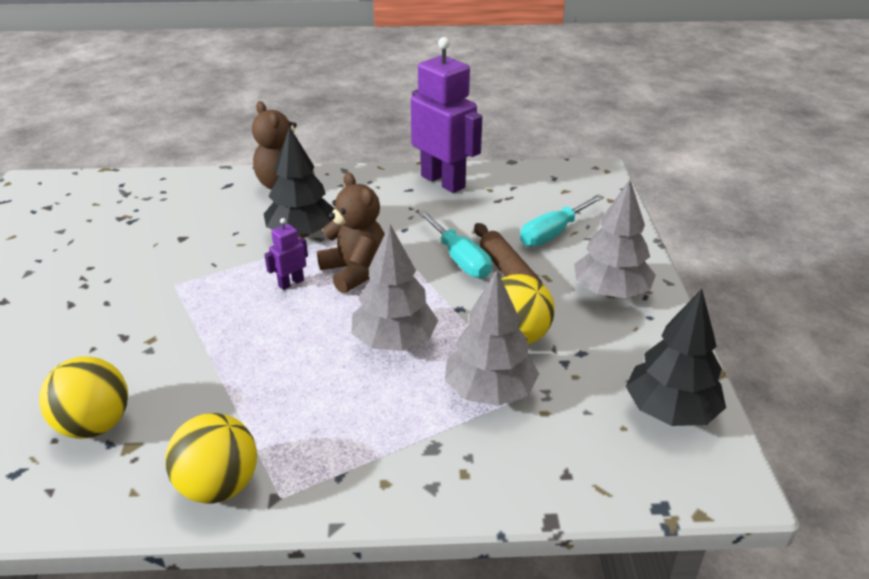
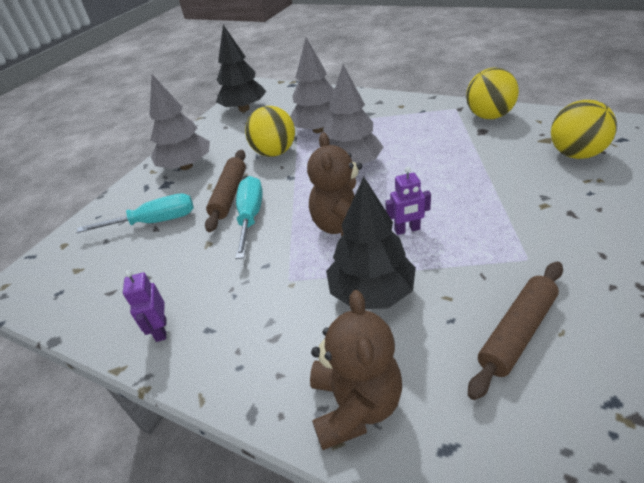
camera: 145 degrees left, 5 degrees up
purple robot [411,37,482,193] -> purple robot [123,270,166,342], size x0.43
none -> brown rolling pin [468,261,563,400]

